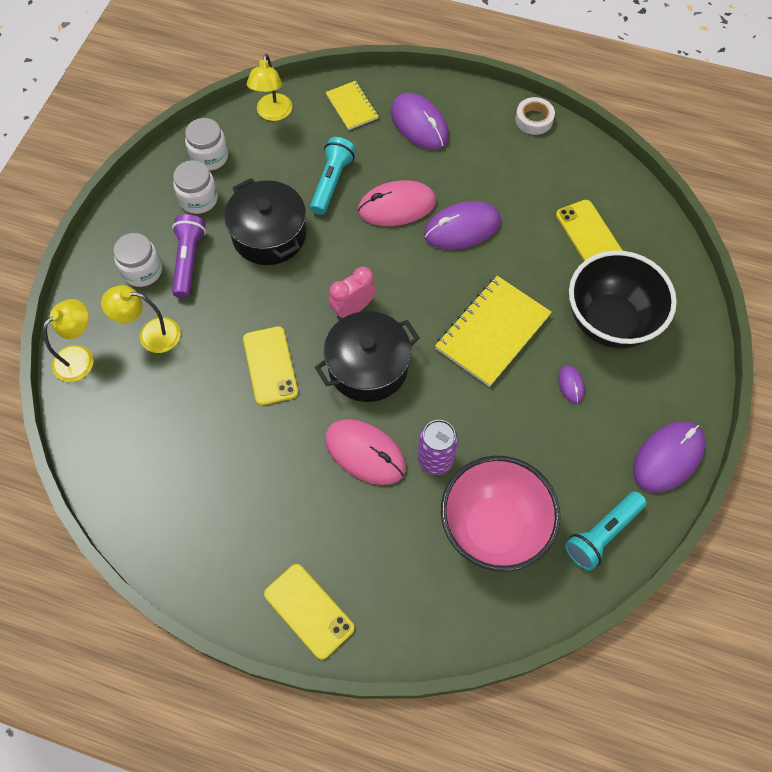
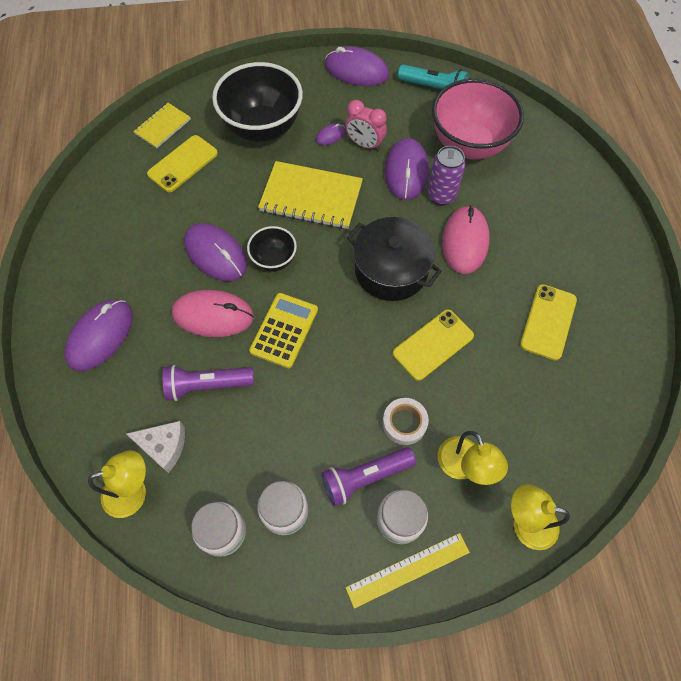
camera: 115 degrees left, 0 degrees up
black pot [224,178,306,265] -> none
yellow phone [264,564,354,660] -> yellow phone moved to [520,284,577,361]
turquoise flashlight [310,137,356,215] -> purple flashlight [162,365,254,401]
yellow notebook [326,81,379,130] -> yellow notebook moved to [133,103,191,148]
pink clock [329,267,376,319] -> pink clock moved to [345,100,387,151]
pink mouse [358,180,436,226] -> pink mouse turned 45 degrees counterclockwise [172,290,254,337]
white tape [515,97,555,135] -> white tape moved to [382,398,429,445]
none -> white cheese [126,421,185,473]
none -> black bowl [247,226,297,271]
none -> yellow calculator [249,293,318,368]
none -> yellow ruler [345,533,470,609]
none -> purple mouse [385,138,429,200]

